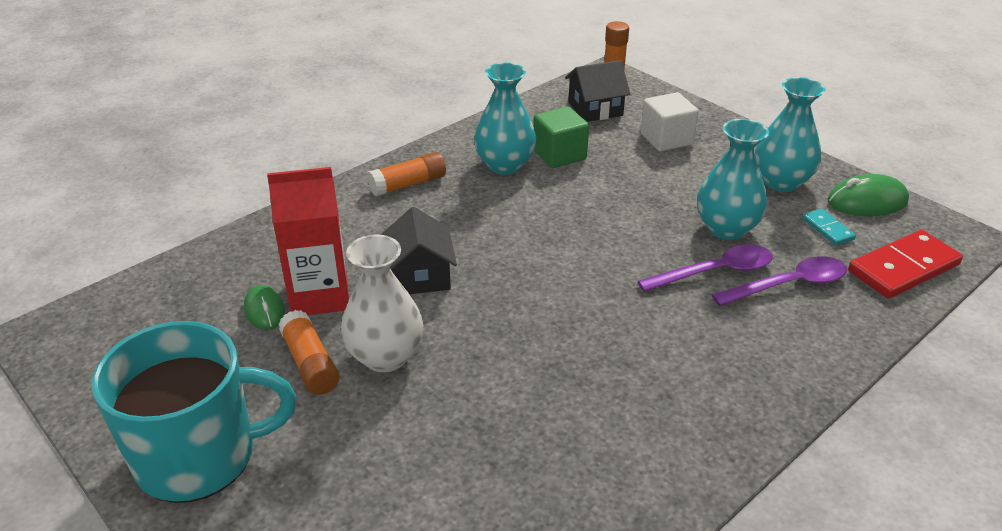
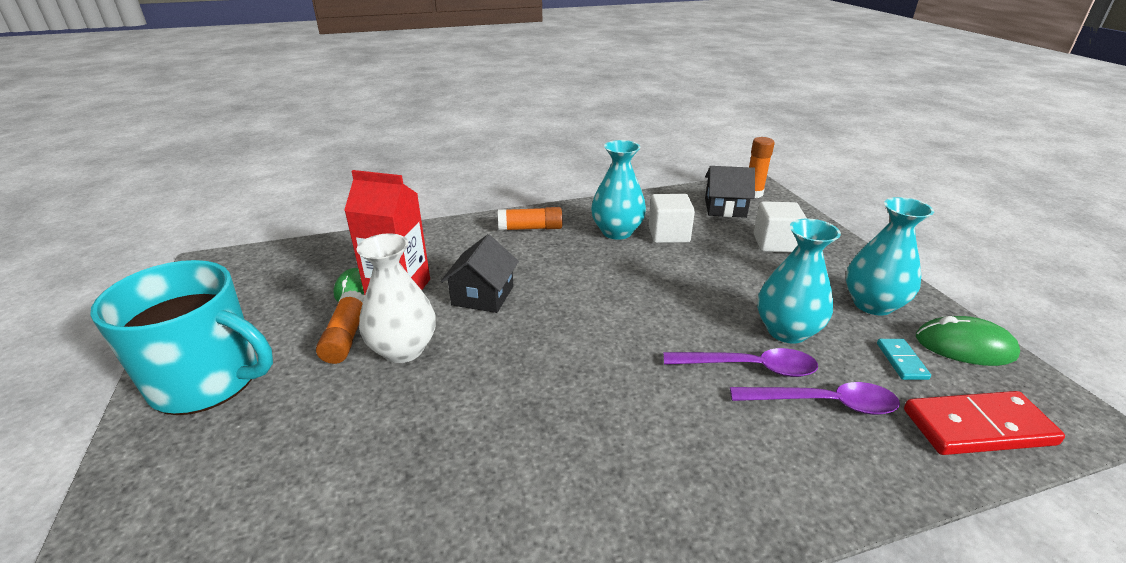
camera: 25 degrees right, 5 degrees down
green cube [533,106,589,168] -> white cube [648,194,695,243]

